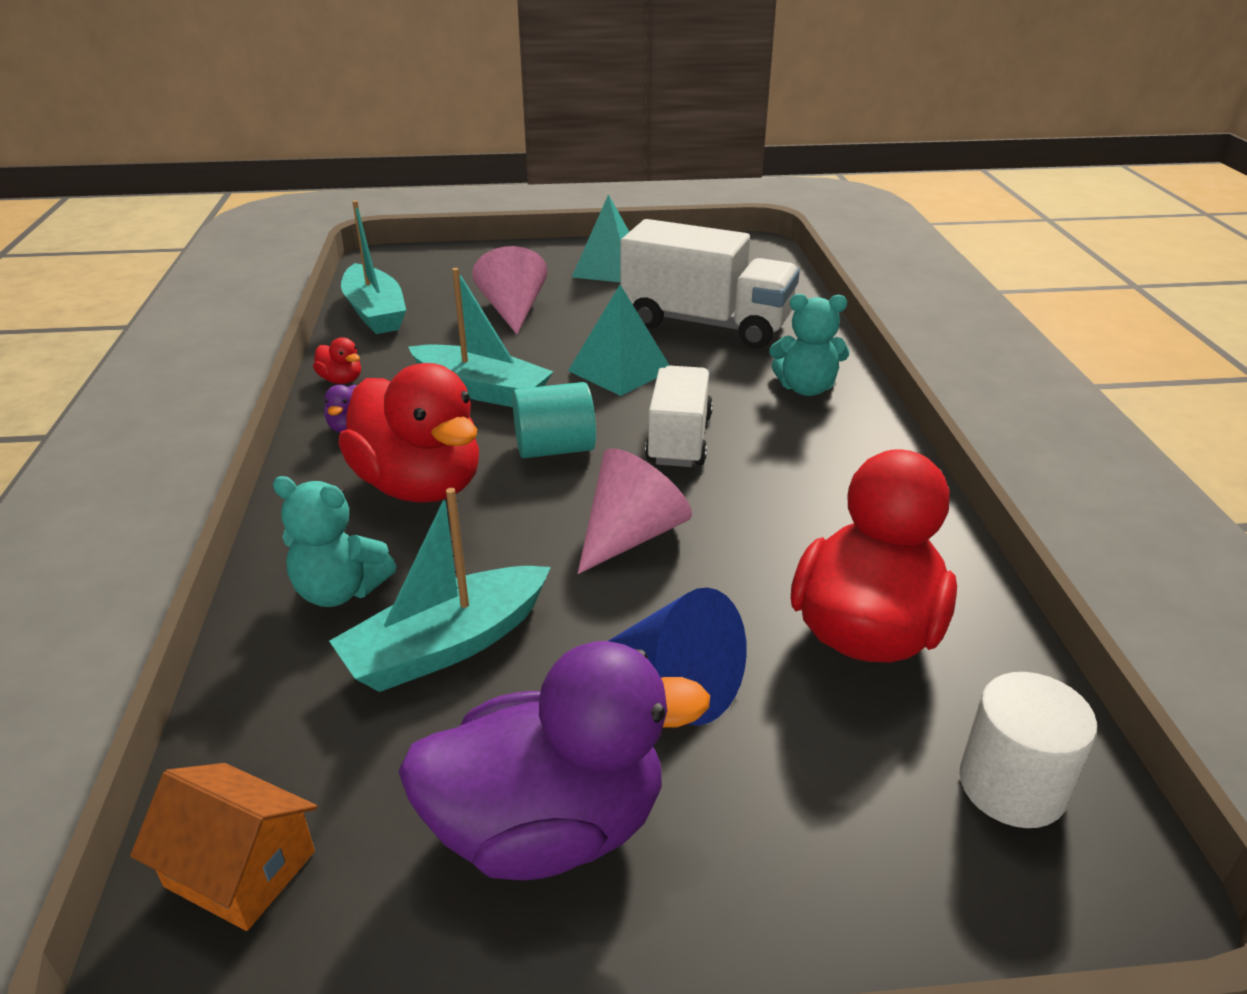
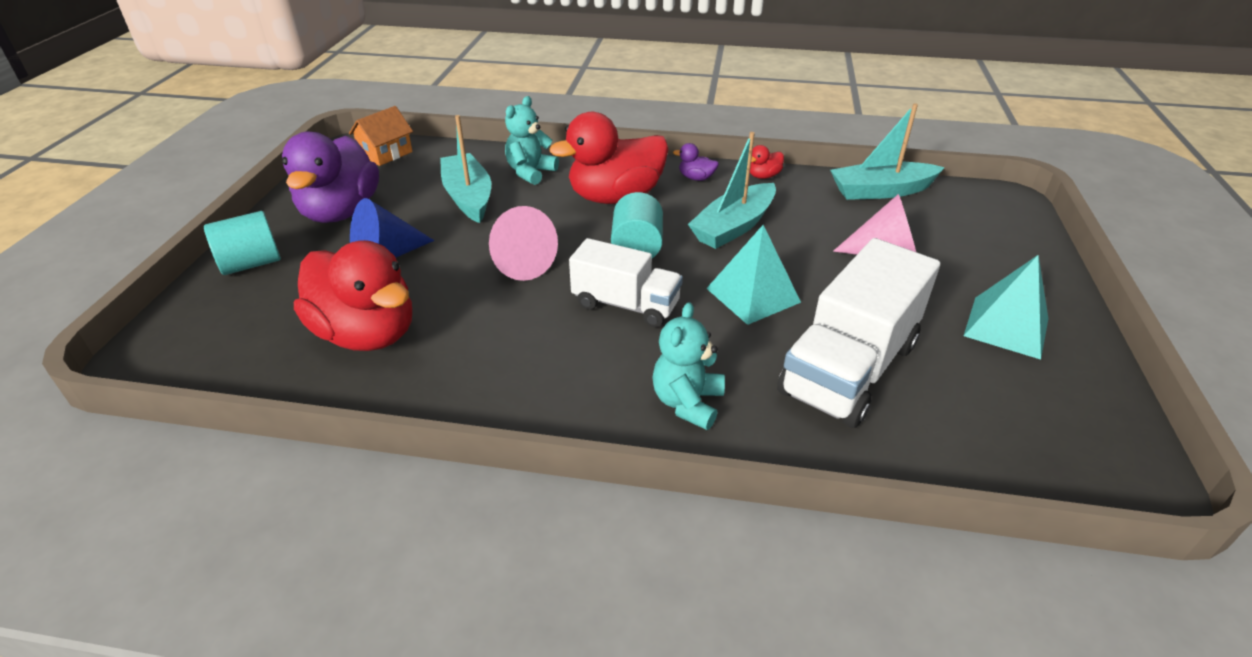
camera: 105 degrees right, 5 degrees up
white cylinder [959,672,1097,828] -> none
none -> turquoise cylinder [204,211,281,275]

